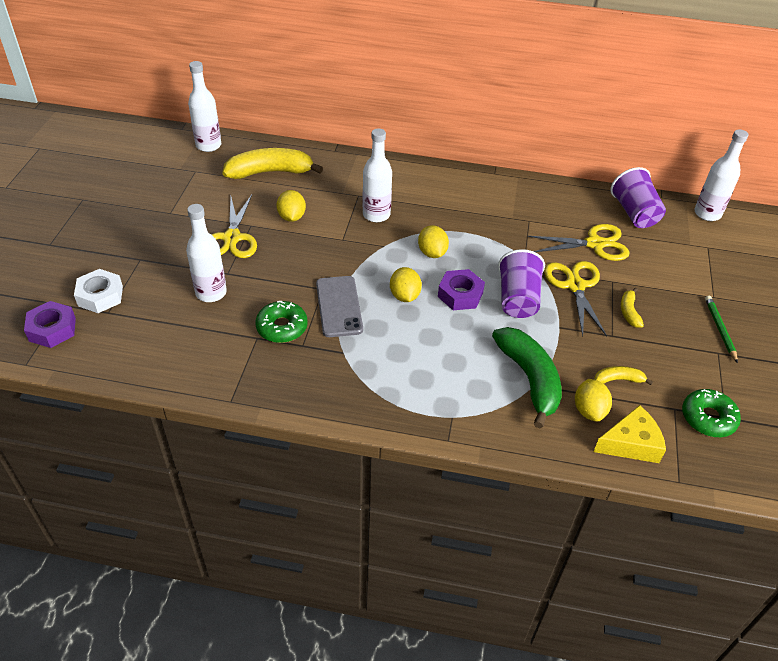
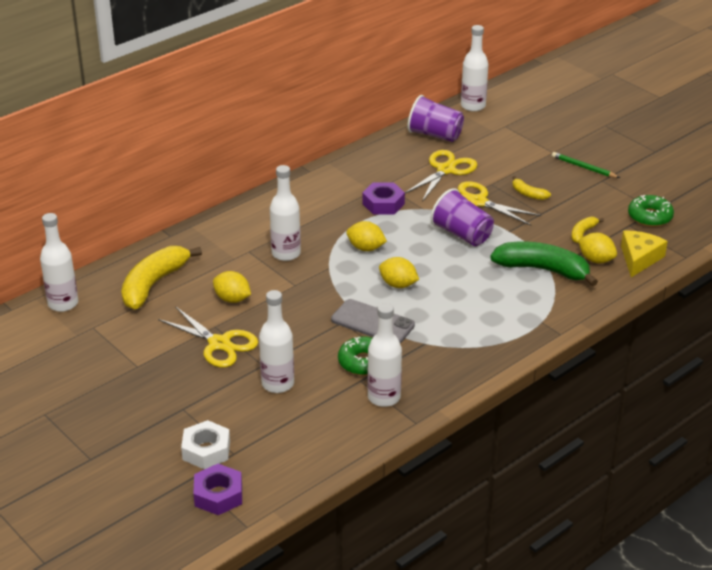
camera: 50 degrees left, 10 degrees down
purple nut [438,269,485,310] -> purple nut moved to [362,182,405,215]
none -> white bottle [368,303,402,407]

